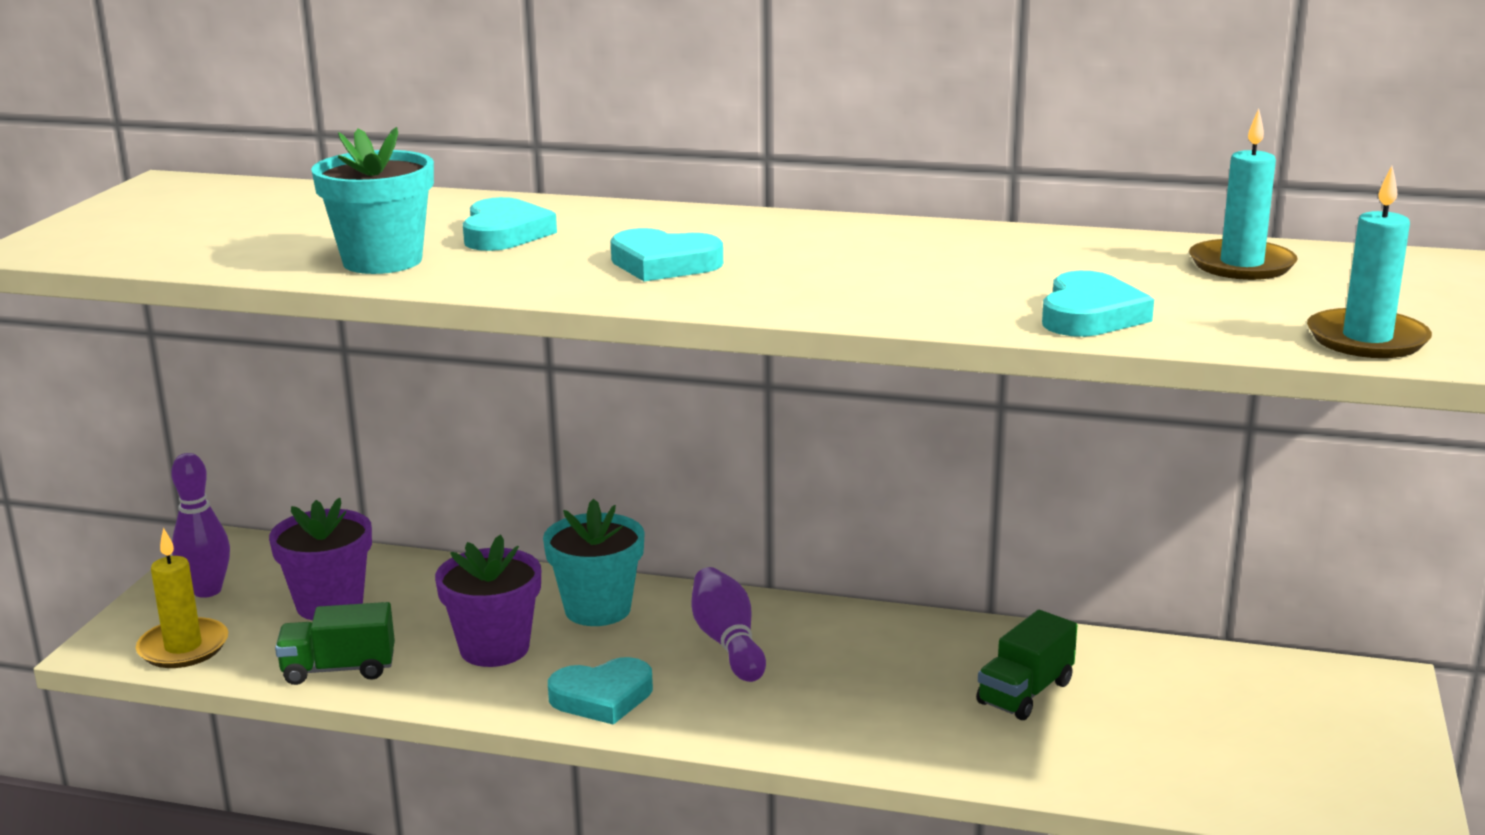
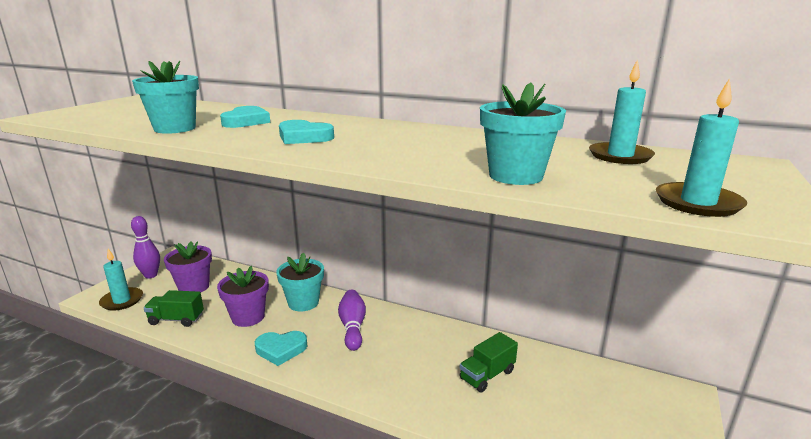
camera: 10 degrees right, 0 degrees up
yellow candle [136,527,228,668] -> turquoise candle [99,249,143,311]
turquoise heart [1042,271,1154,337] -> turquoise flower pot [480,82,566,185]

